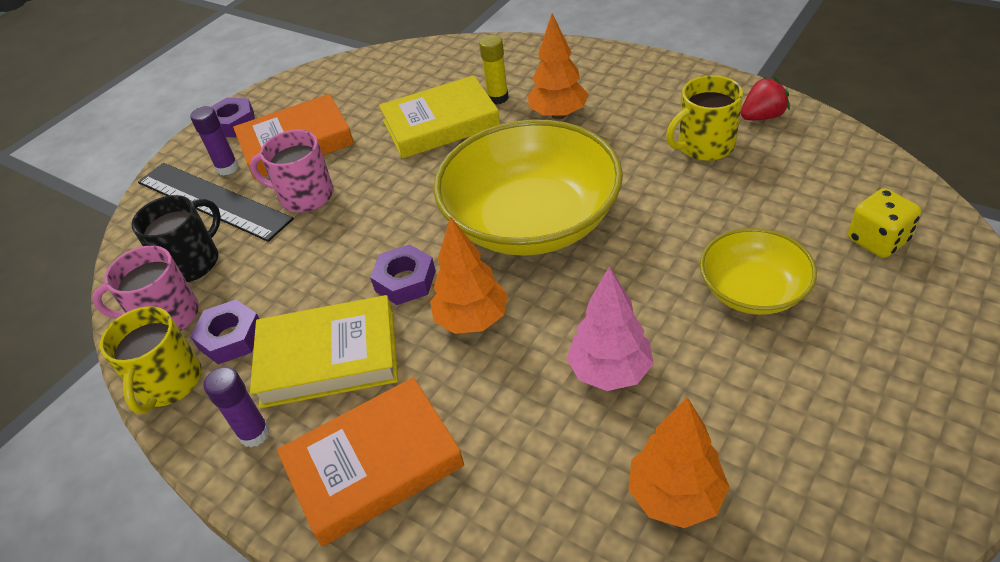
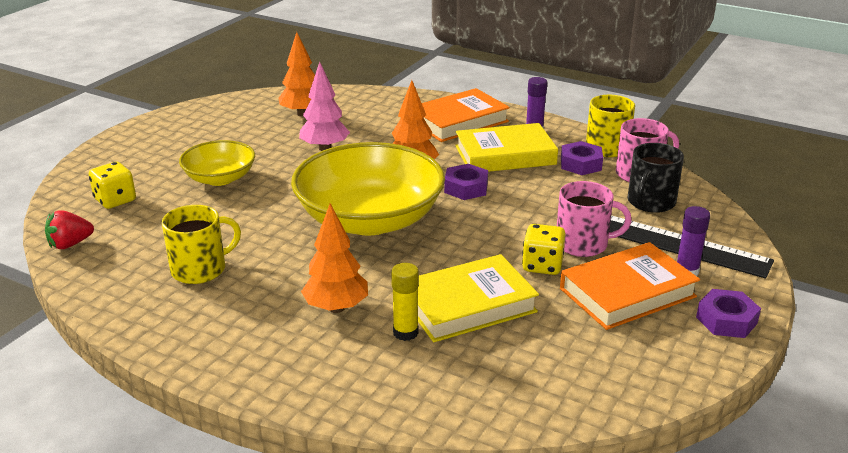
camera: 170 degrees right, 15 degrees down
red strawberry [741,77,790,120] -> red strawberry moved to [45,210,94,249]
none -> yellow dice [522,224,565,275]

